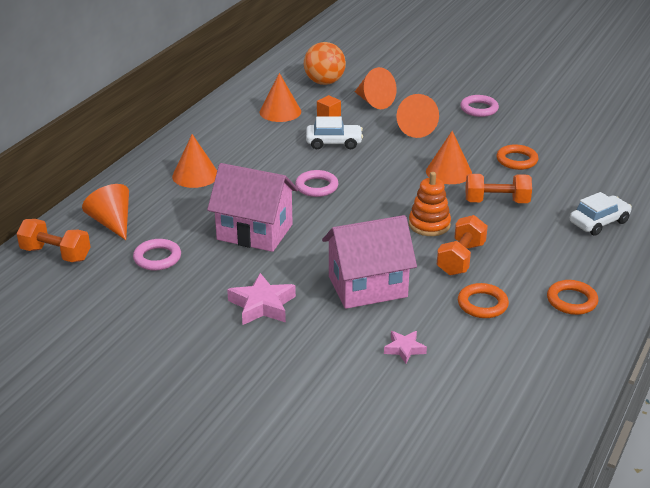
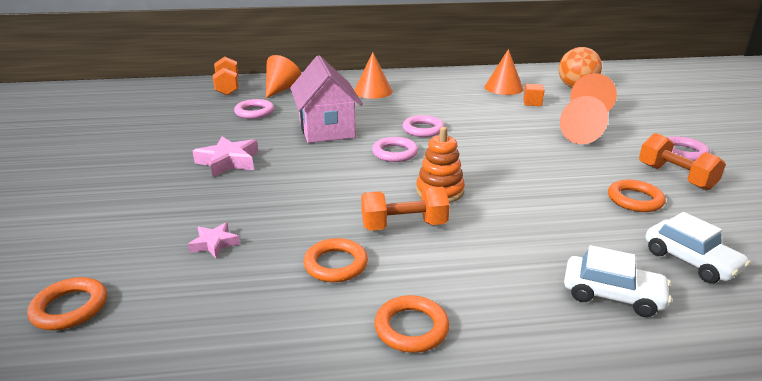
camera: 55 degrees right, 5 degrees down
white car [306,116,363,149] -> white car moved to [645,212,750,283]
pink house [322,215,417,309] -> none
orange cone [426,131,472,184] -> none
orange dumbbell [465,174,532,203] -> orange dumbbell moved to [639,133,726,191]
none -> orange ring [27,277,107,330]
none -> pink ring [372,137,418,162]

